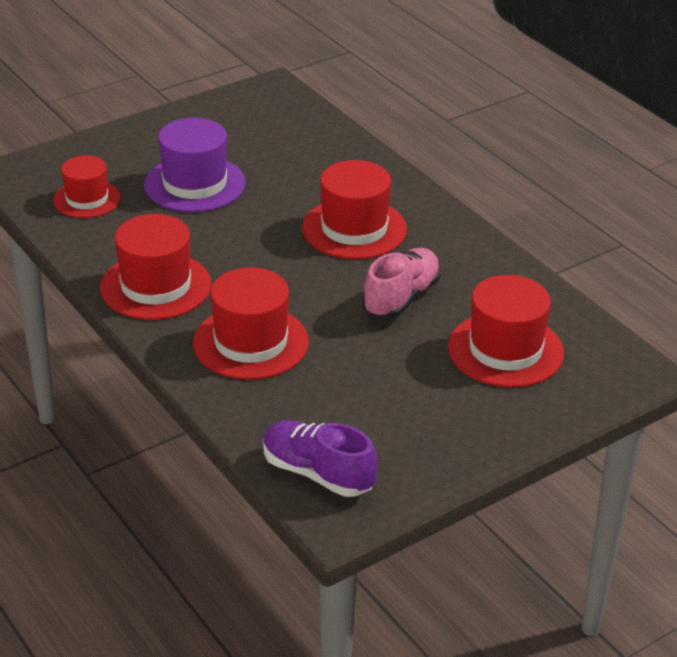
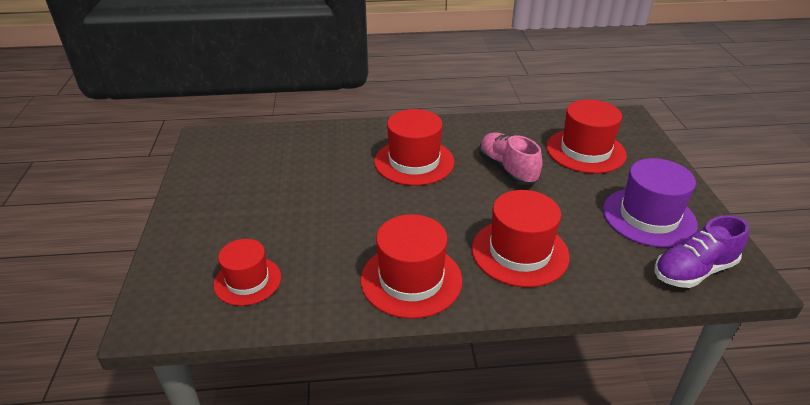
camera: 60 degrees left, 0 degrees up
purple hat [144,118,246,212] -> purple hat moved to [603,158,698,247]

